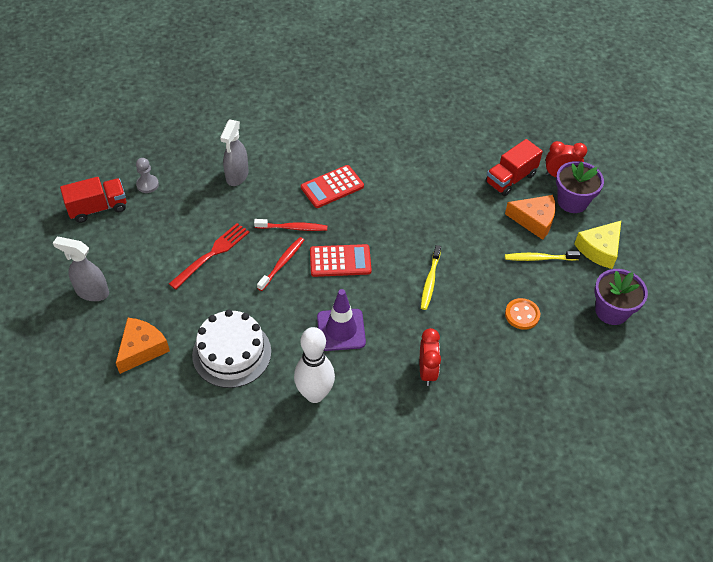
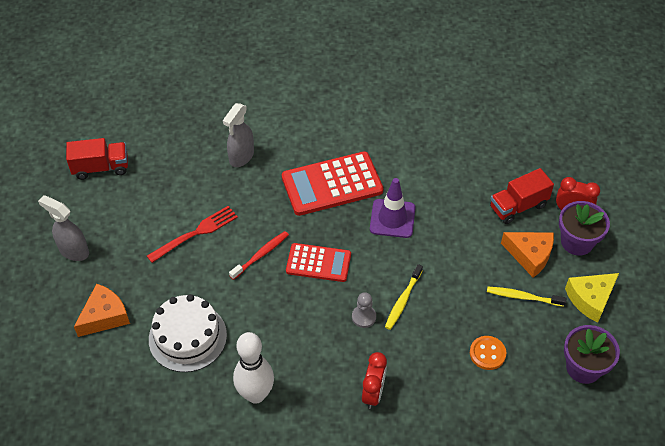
camera: 15 degrees right, 0 degrees up
grey pawn [136,158,159,193] -> grey pawn moved to [352,292,376,328]
red toothbrush [254,219,327,231] -> none
red calculator [301,165,364,208] -> red calculator [282,151,383,216], size x1.60
purple traffic cone [317,289,366,351] -> purple traffic cone moved to [370,178,415,238]

